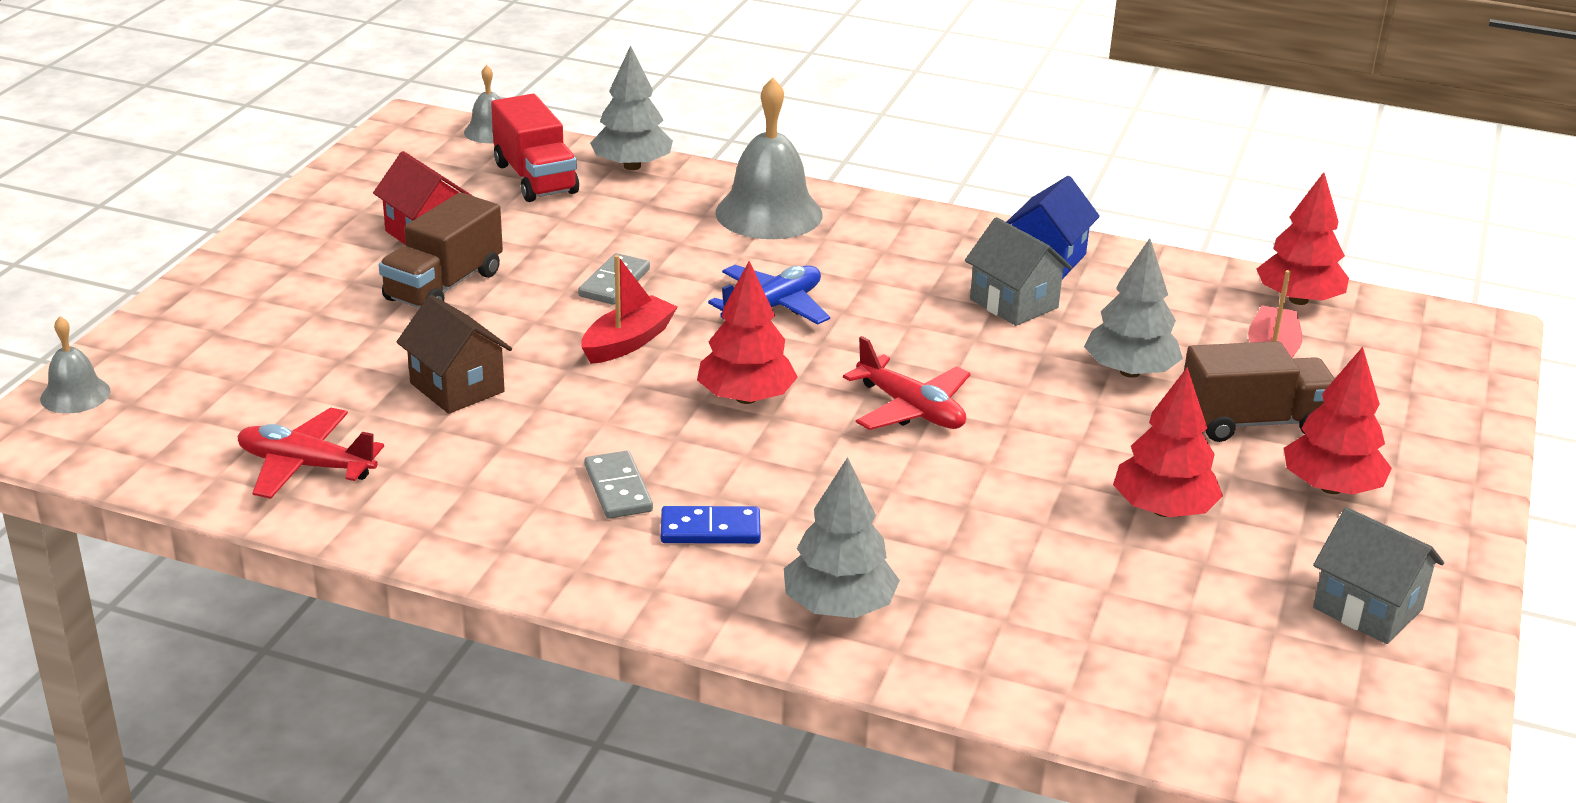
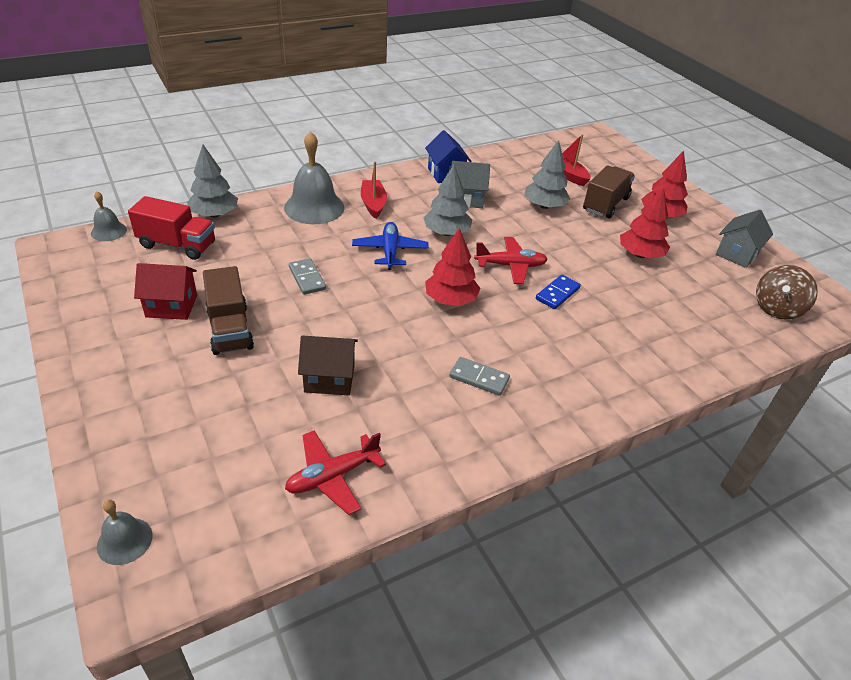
camera: 50 degrees left, 10 degrees up
red boat [581,255,678,364] -> red boat moved to [361,161,387,219]
blue domino [661,506,761,544] -> blue domino moved to [536,275,581,309]
grey tree [784,457,900,618] -> grey tree moved to [423,164,472,236]
red tree [1256,172,1349,305] -> none
grey house [1313,507,1444,644] -> grey house turned 45 degrees counterclockwise [716,210,773,268]
none -> brown spinning top [756,265,818,319]

